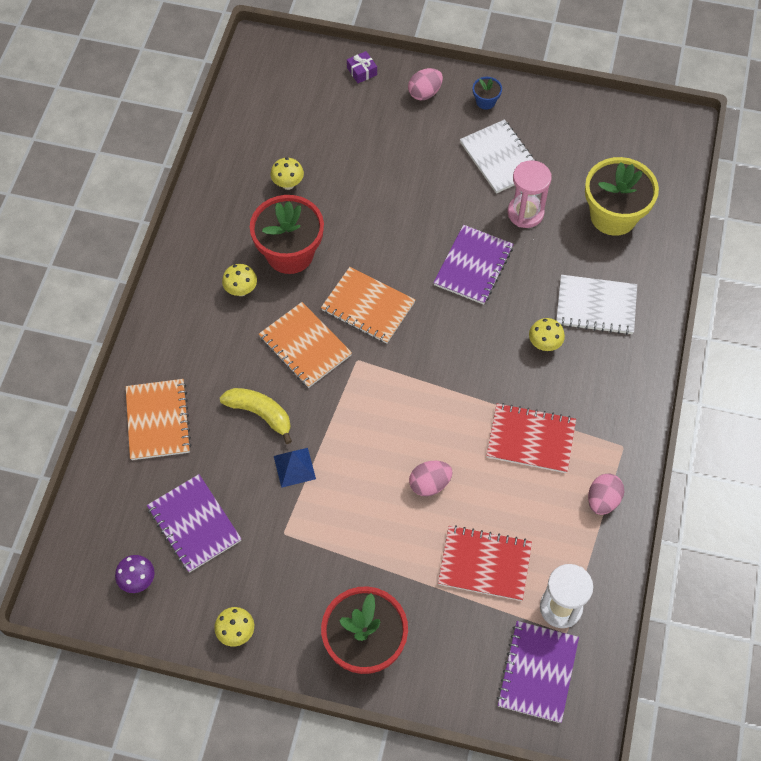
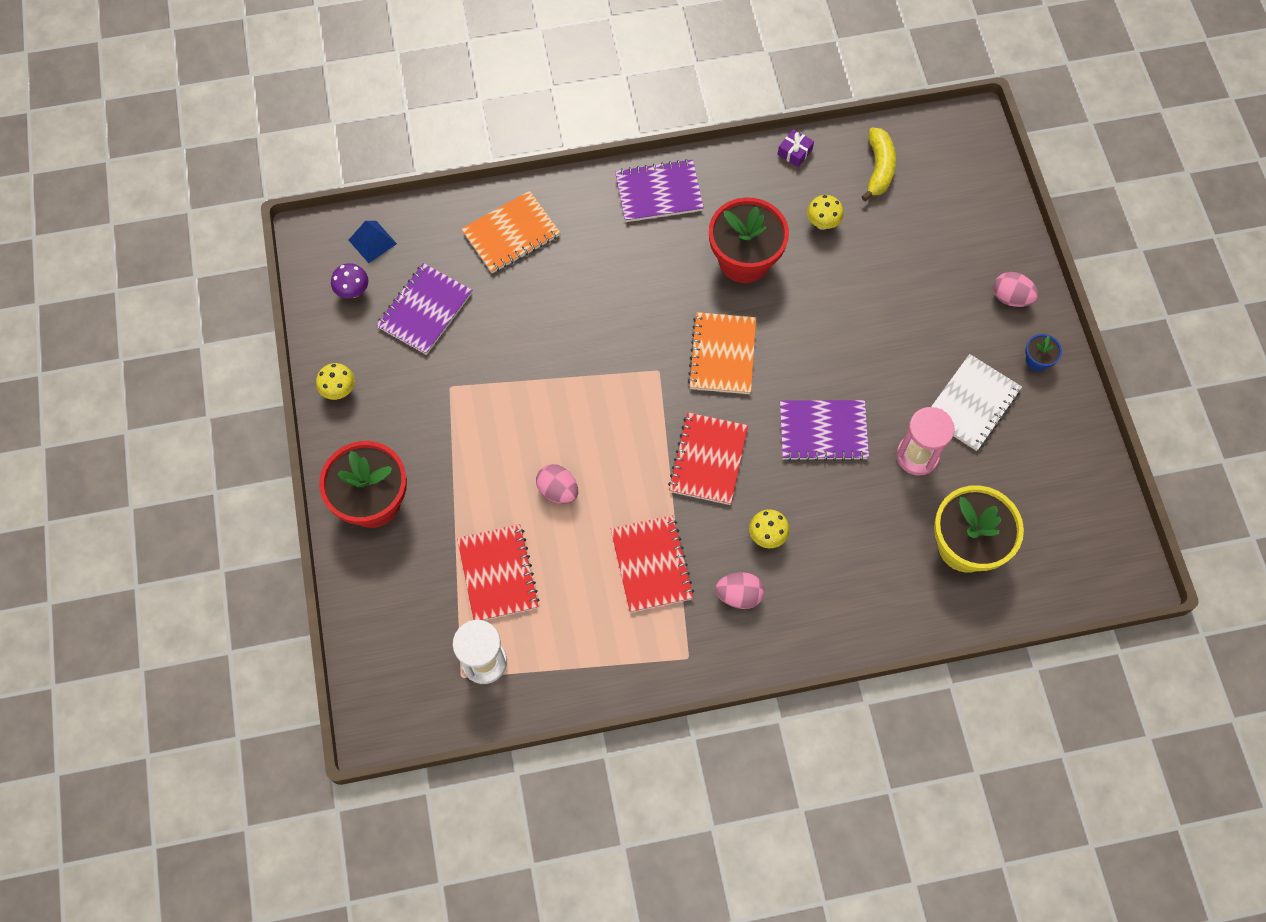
camera: 65 degrees right, 5 degrees up
yellow banana [220,388,292,444] -> yellow banana moved to [862,127,896,201]
yellow mushroom [222,264,257,296] -> none
orange notebook [259,302,352,388] -> none
blue pyramid [274,448,316,488] -> blue pyramid moved to [349,221,397,263]
purple gift [347,51,377,83] -> purple gift moved to [777,129,814,167]
purple notebook [497,621,579,723] -> purple notebook moved to [615,159,704,222]
white notebook [556,275,637,335] -> none
pink egg [588,474,624,515] -> pink egg moved to [715,572,764,609]
none -> red notebook [668,413,748,505]

